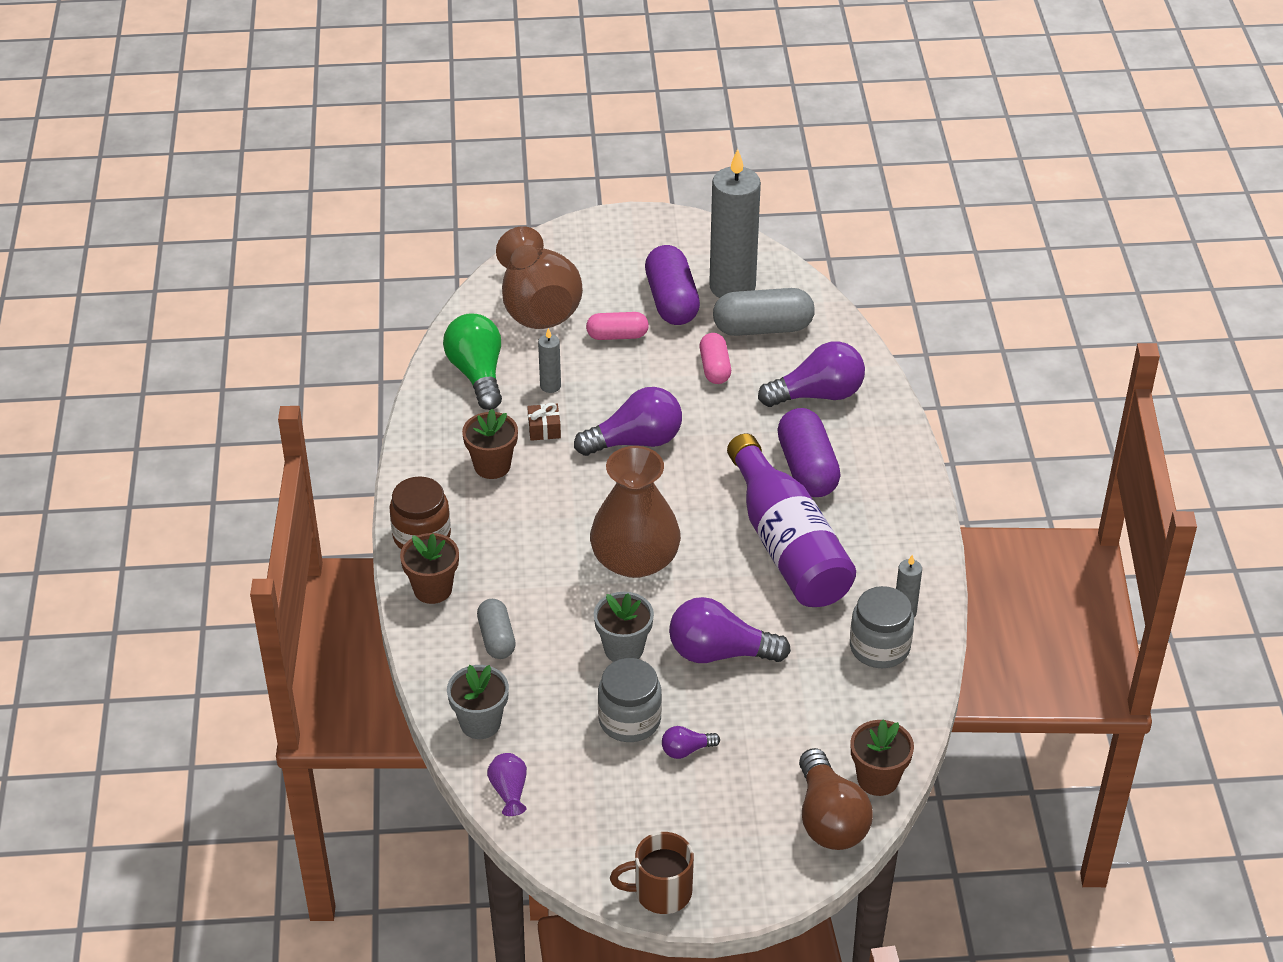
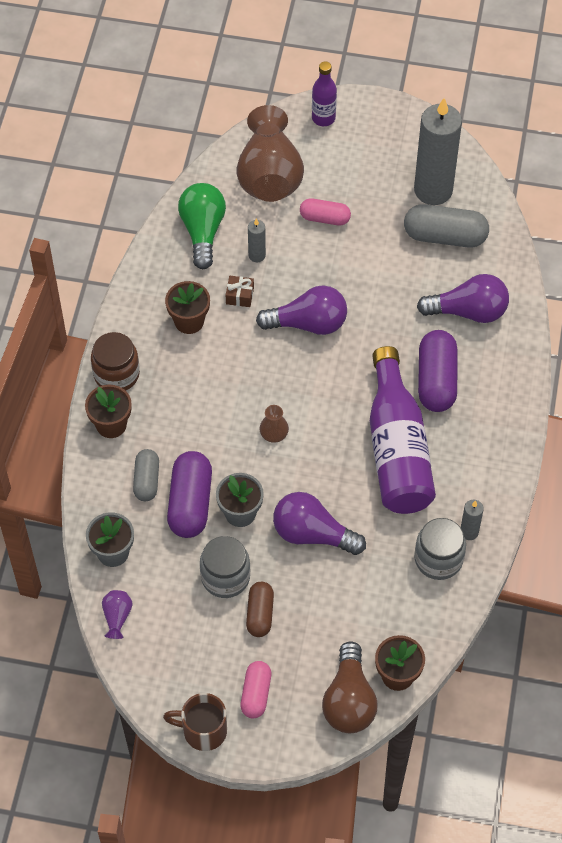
camera: 15 degrees right, 15 degrees up
brown vase [590,446,681,578] -> brown vase [260,405,289,443], size x0.40
purple capsule [645,245,700,325] -> purple capsule moved to [167,451,212,538]
purple light bulb [662,726,720,759] -> brown capsule [246,582,274,637]
pink capsule [700,333,731,384] -> pink capsule moved to [240,661,271,718]
none -> purple bottle [312,61,337,126]

